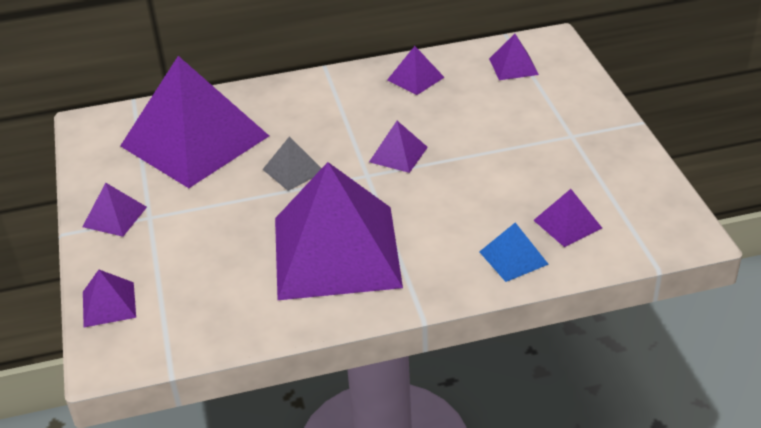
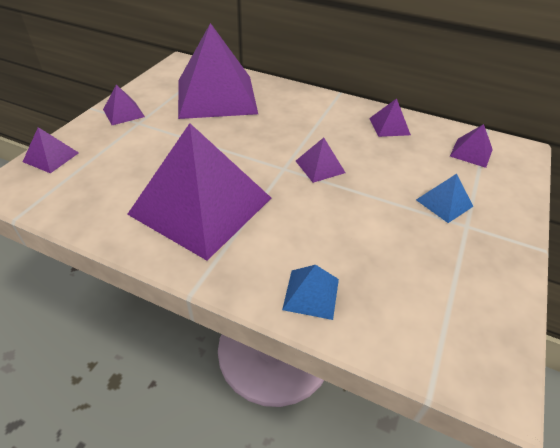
camera: 35 degrees right, 5 degrees up
grey pyramid [262,136,322,191] -> none
purple pyramid [533,189,602,247] -> none
none -> blue pyramid [416,174,473,223]

